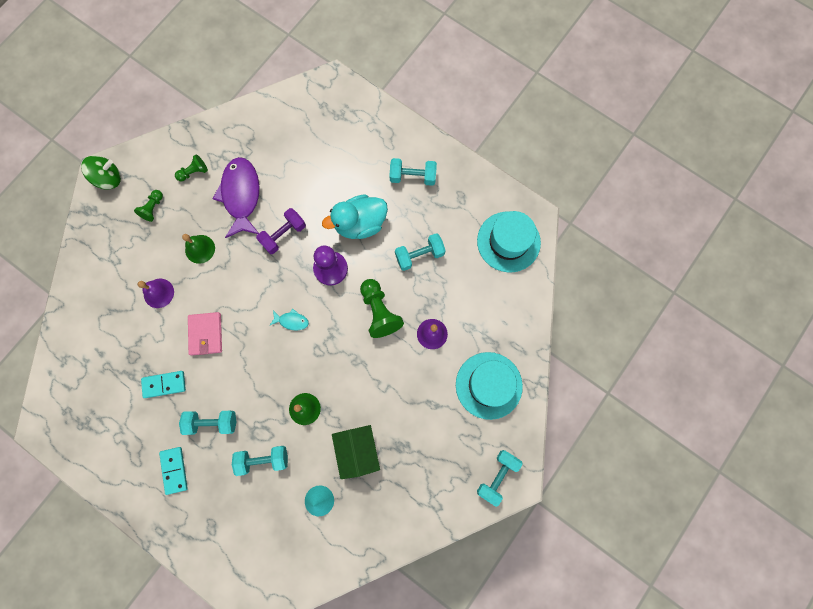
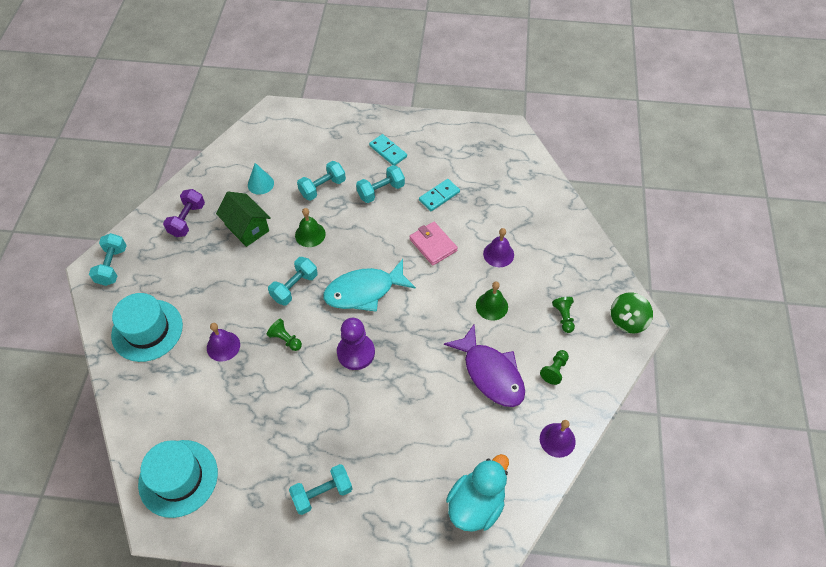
camera: 150 degrees right, 20 degrees down
purple dumbbell [256,208,306,254] -> purple dumbbell moved to [163,189,205,237]
turquoise fish [270,309,309,331] -> turquoise fish [323,259,416,312], size x2.27
turquoise duck [322,194,388,239] -> turquoise duck moved to [446,454,509,532]
green pawn [360,279,404,338] -> green pawn [267,319,302,351], size x0.57
turquoise dumbbell [395,233,446,271] -> turquoise dumbbell moved to [268,257,318,306]
none -> purple bell [540,420,576,458]

